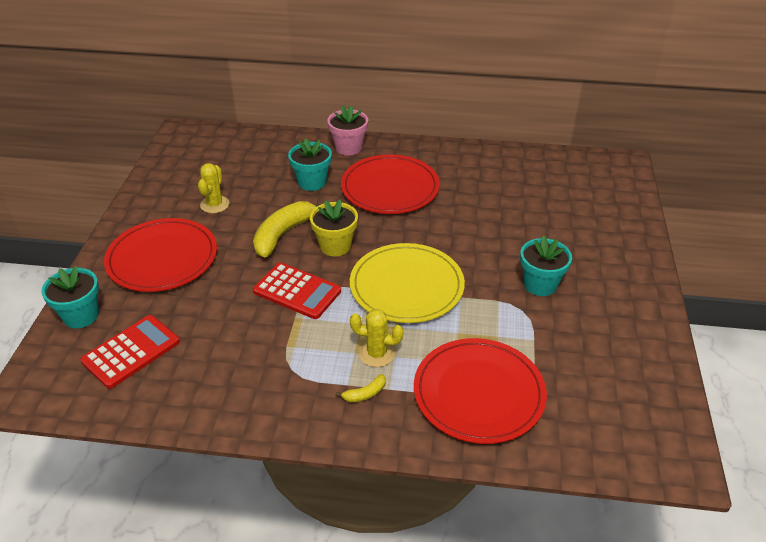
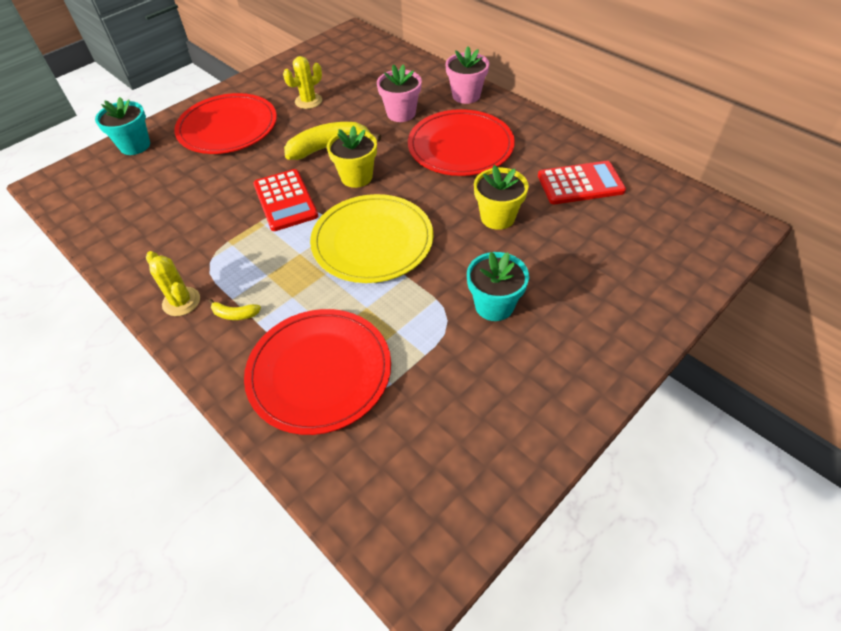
camera: 40 degrees right, 10 degrees up
red calculator [80,315,180,389] -> red calculator moved to [538,161,626,204]
turquoise flower pot [288,138,332,191] -> pink flower pot [377,65,422,122]
yellow cactus [350,309,404,367] -> yellow cactus moved to [146,251,200,316]
none -> yellow flower pot [474,165,529,230]

